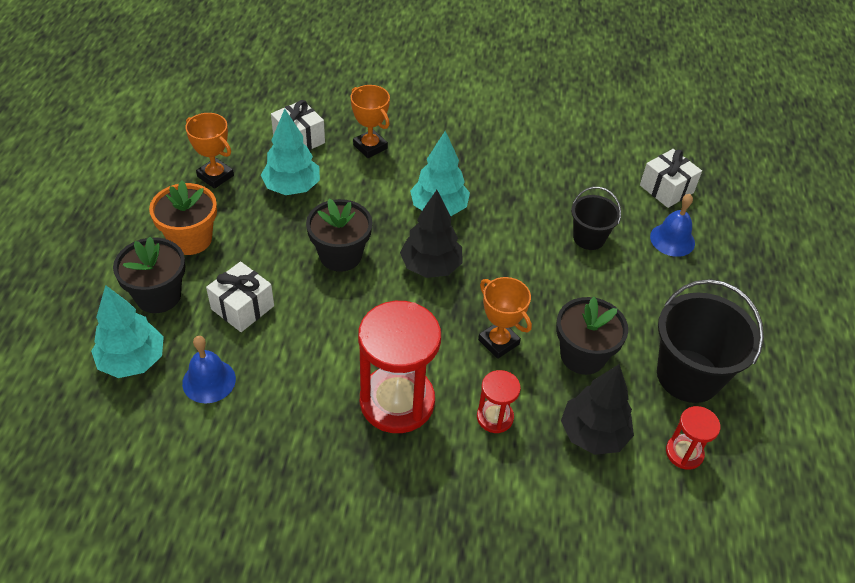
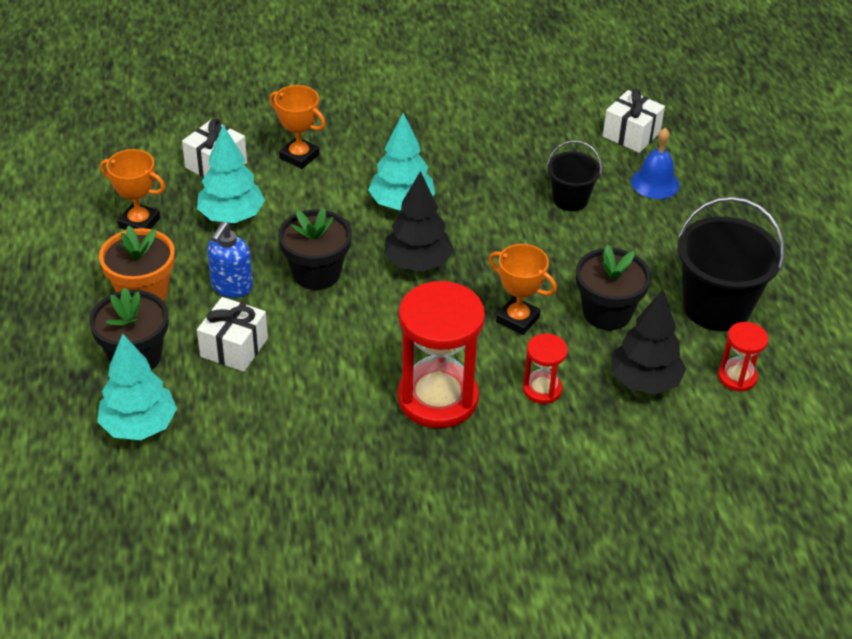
camera: 15 degrees left, 5 degrees down
blue bell [182,336,236,403] -> none
none -> blue soap dispenser [207,222,253,298]

